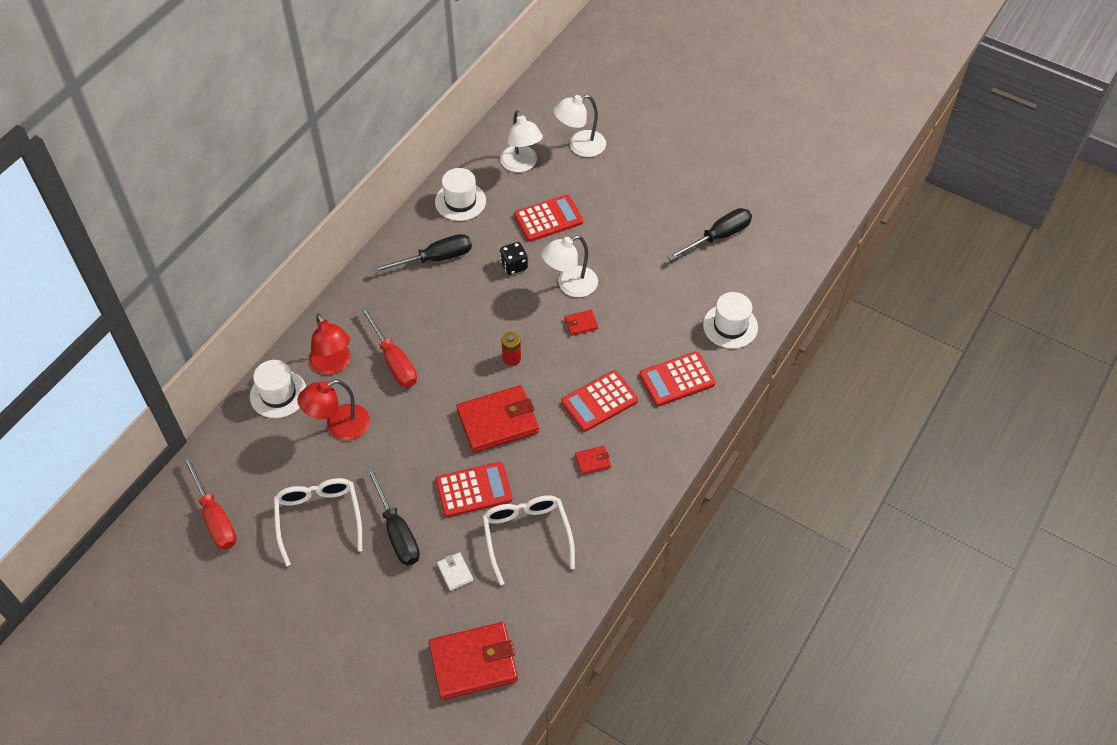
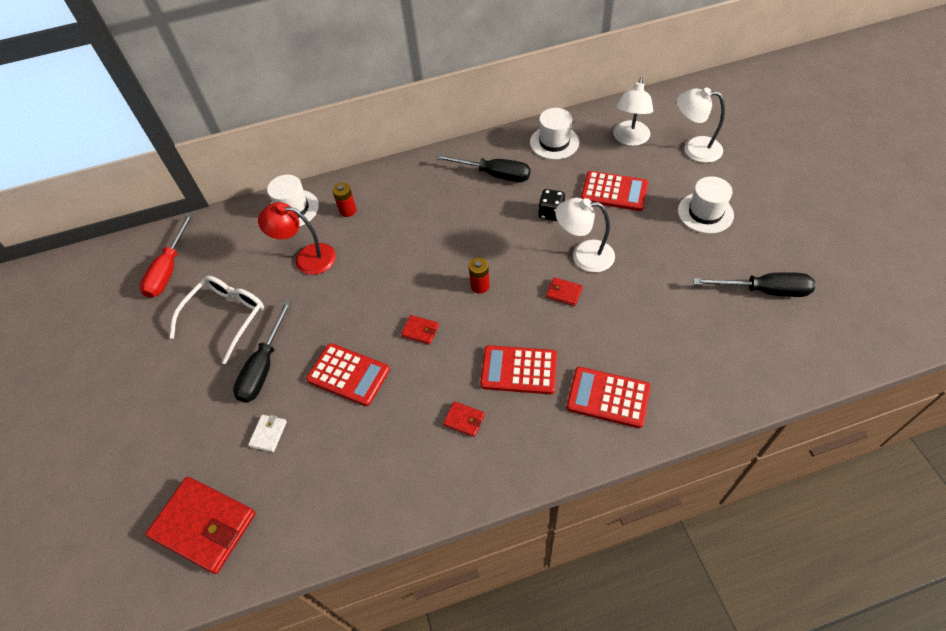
camera: 45 degrees right, 0 degrees up
red lamp [309,313,350,375] -> red battery [332,183,357,217]
red screwdriver [360,306,417,387] -> none
red wallet [456,385,539,453] -> red wallet [401,315,439,345], size x0.44
white glasses [482,495,575,585] -> none
white hat [703,292,758,349] -> white hat moved to [678,176,734,234]

